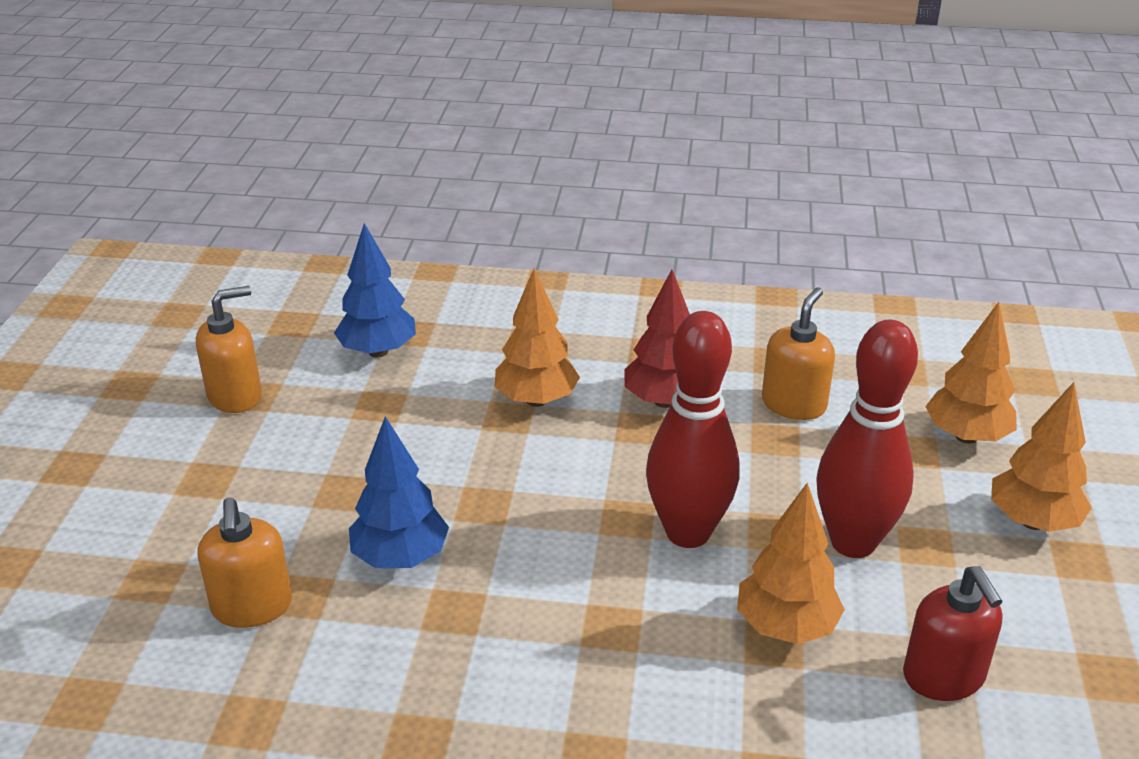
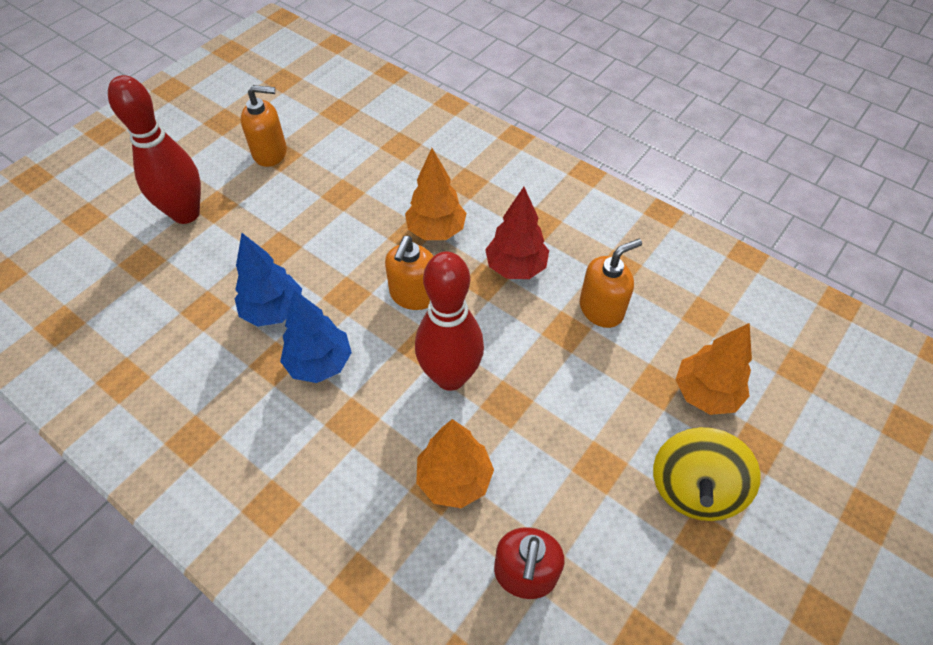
camera: 30 degrees right, 20 degrees up
orange soap dispenser [197,497,292,628] -> orange soap dispenser moved to [385,236,433,310]
blue tree [334,223,416,358] -> blue tree moved to [280,290,352,383]
red bowling pin [816,320,918,558] -> red bowling pin moved to [108,75,201,224]
orange tree [991,382,1092,532] -> yellow spinning top [653,427,761,521]

